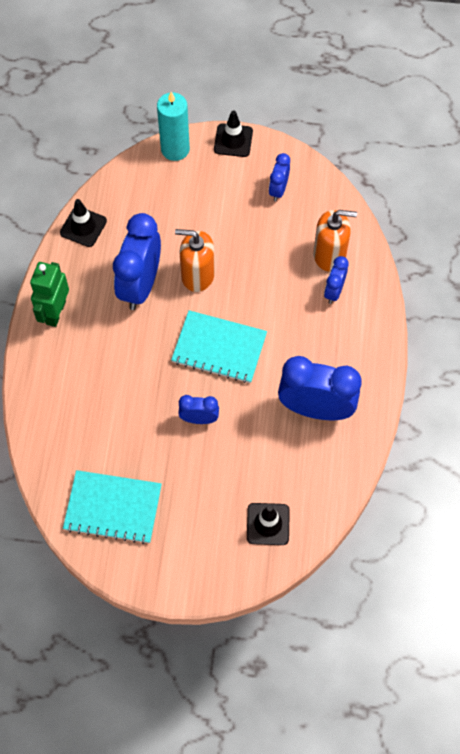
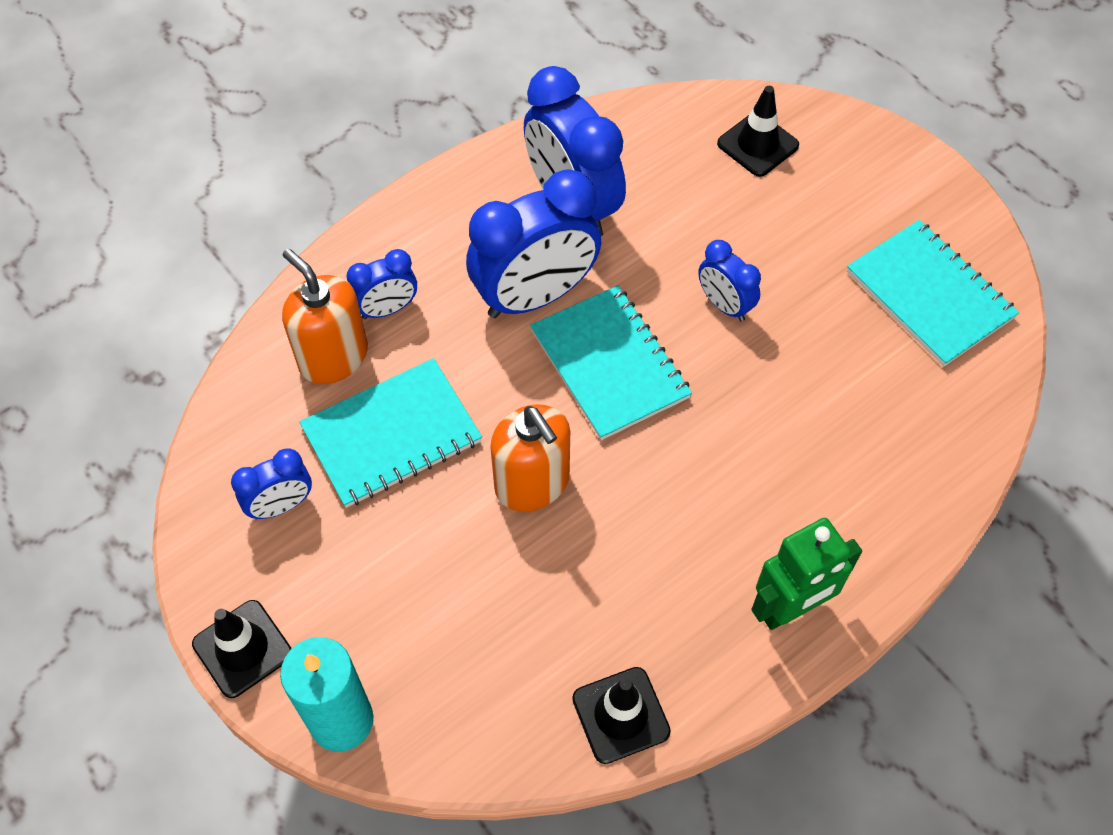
camera: 135 degrees left, 5 degrees down
blue clock [113,213,161,310] -> blue clock moved to [466,169,601,318]
none -> turquoise notebook [299,358,482,508]

